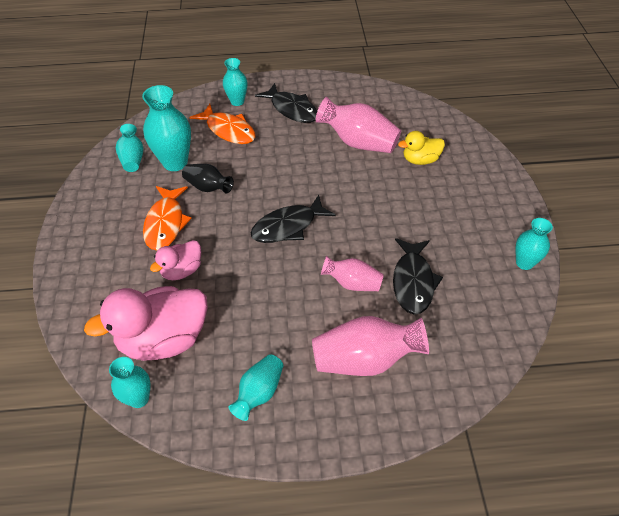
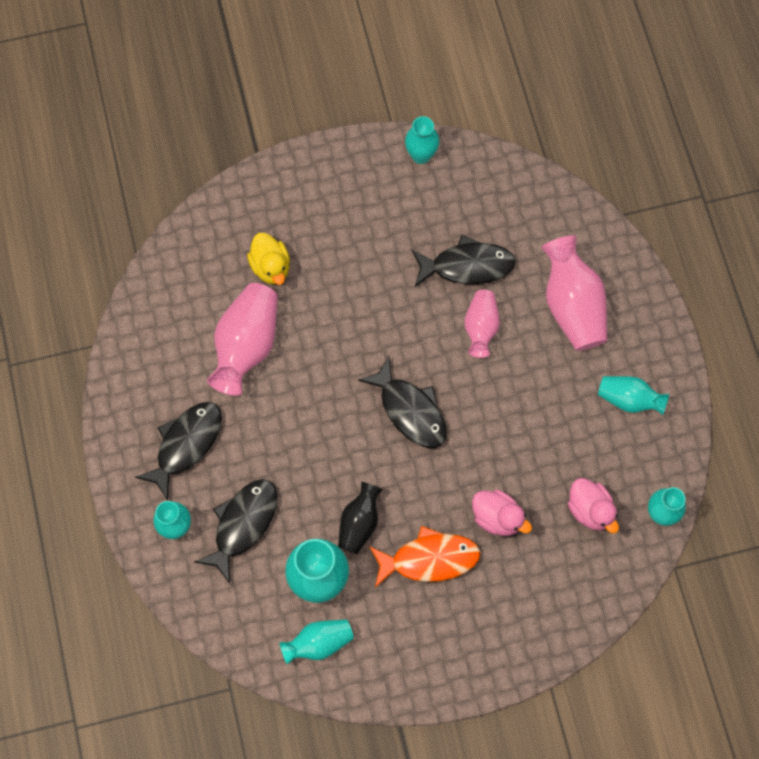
camera: 100 degrees left, 20 degrees up
pink duck [84,286,208,361] -> pink duck [568,478,619,534], size x0.54
orange fish [190,104,255,144] -> black fish [194,479,278,583]

